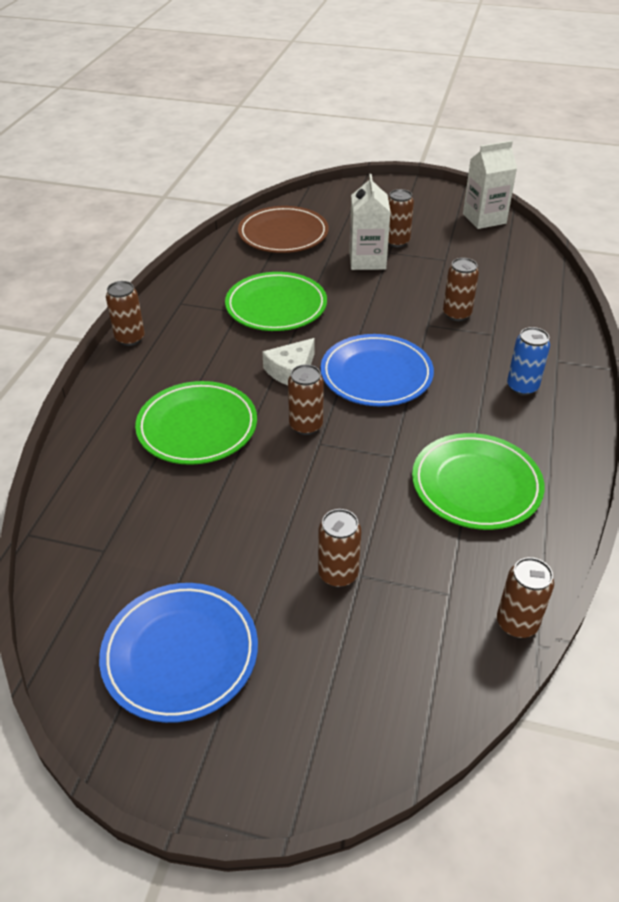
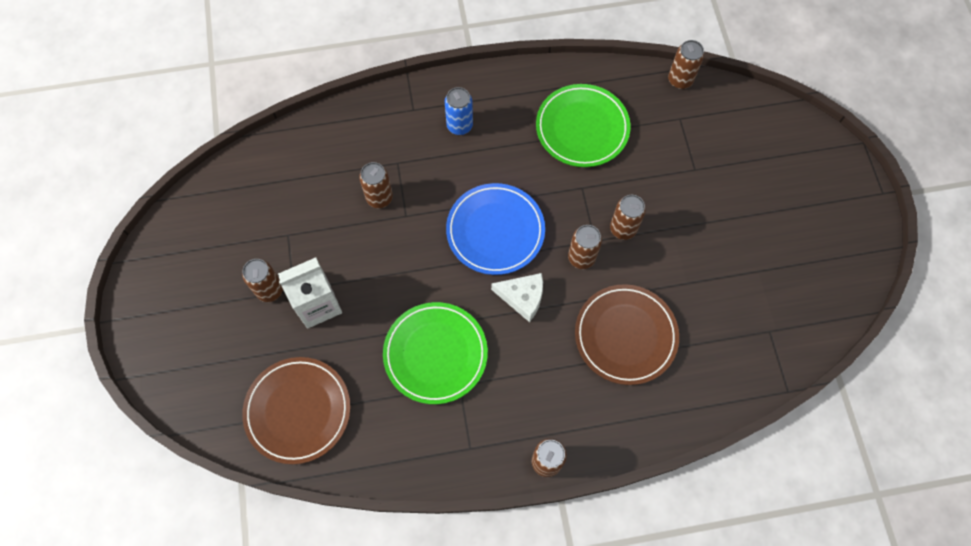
camera: 115 degrees left, 25 degrees up
blue plate [99,583,258,723] -> none
green plate [135,381,257,465] -> brown plate [575,284,679,385]
brown can [318,509,361,587] -> brown can moved to [610,195,646,240]
white carton [463,141,517,229] -> none

